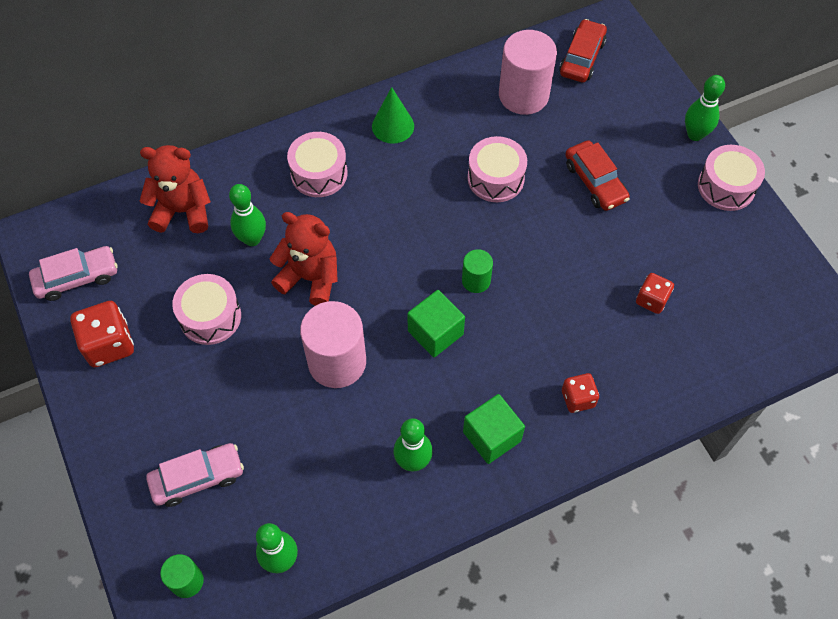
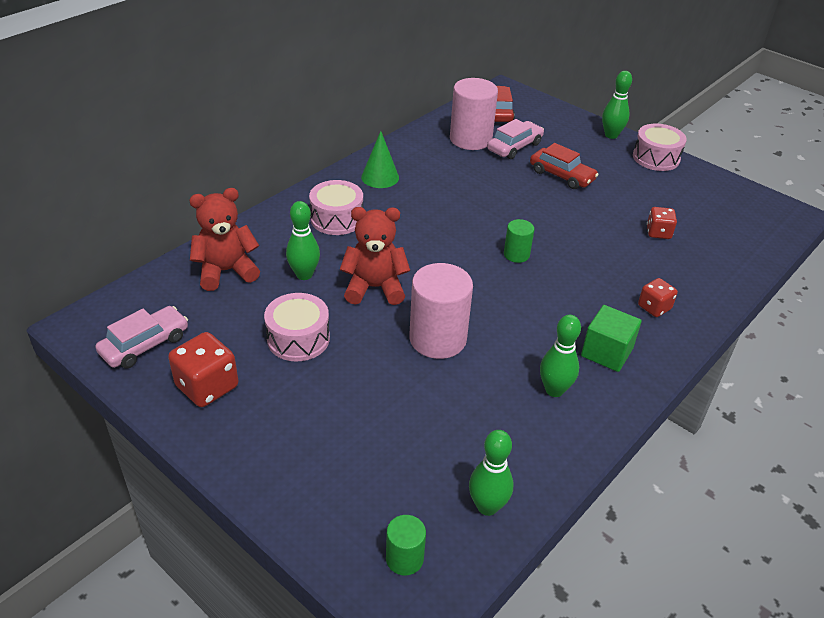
camera: 25 degrees left, 20 degrees down
pink car [146,443,244,507] -> pink car moved to [487,119,544,159]
green cube [407,290,465,357] -> none
pink drum [468,136,527,202] -> none

